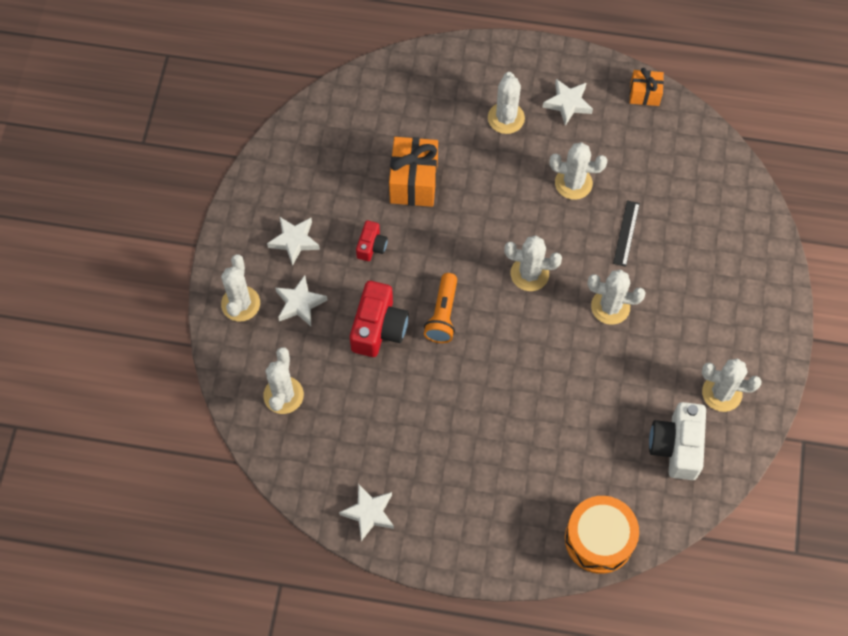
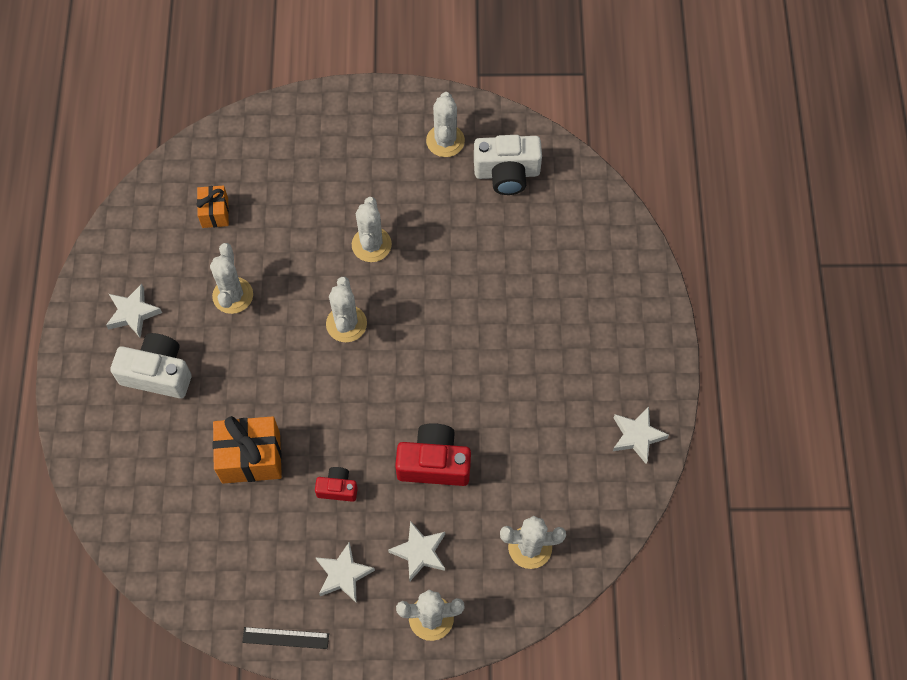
camera: 100 degrees left, 0 degrees up
orange flashlight [424,273,457,343] -> none
white cactus [488,72,525,134] -> white camera [110,333,192,398]
orange drum [565,496,639,574] -> none
black ruler [613,200,640,267] -> black ruler moved to [242,627,329,649]
orange gift [630,68,664,106] -> orange gift moved to [196,186,229,228]

